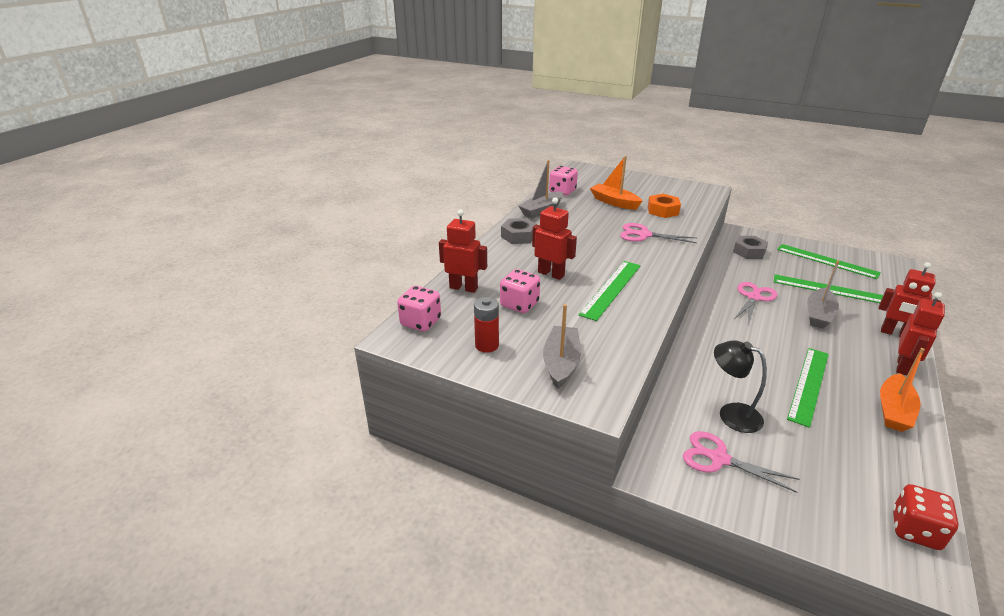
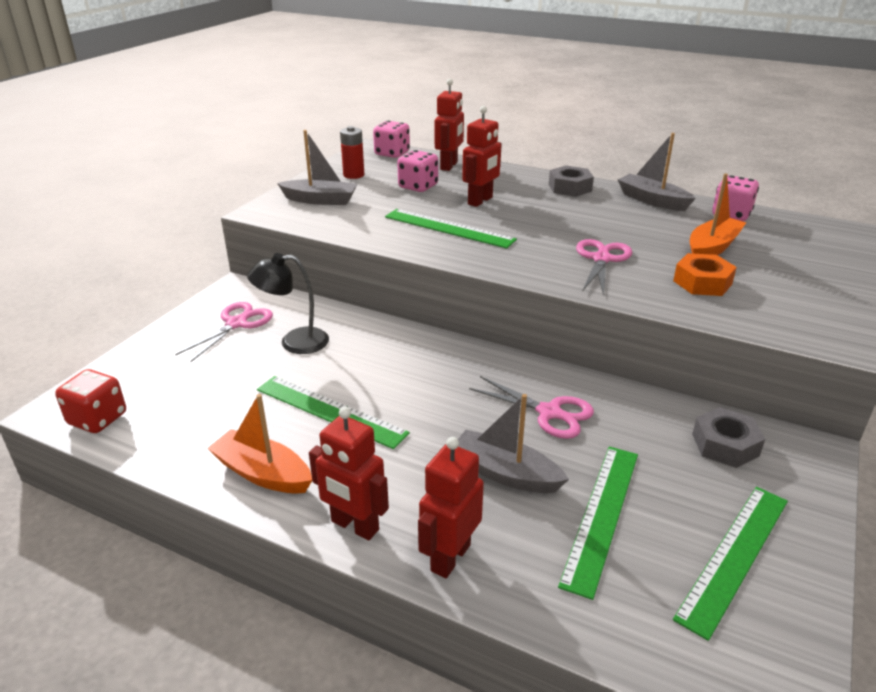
camera: 90 degrees right, 0 degrees up
black lamp [714,340,767,433] -> black lamp turned 135 degrees counterclockwise [247,253,329,354]

